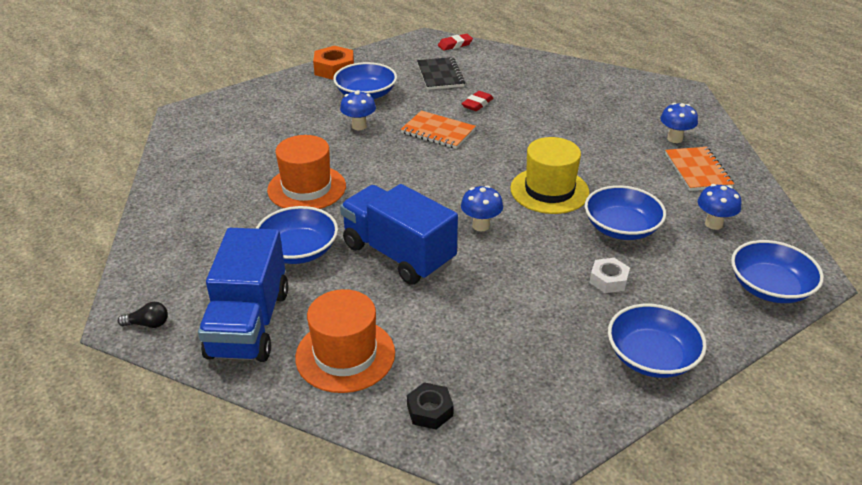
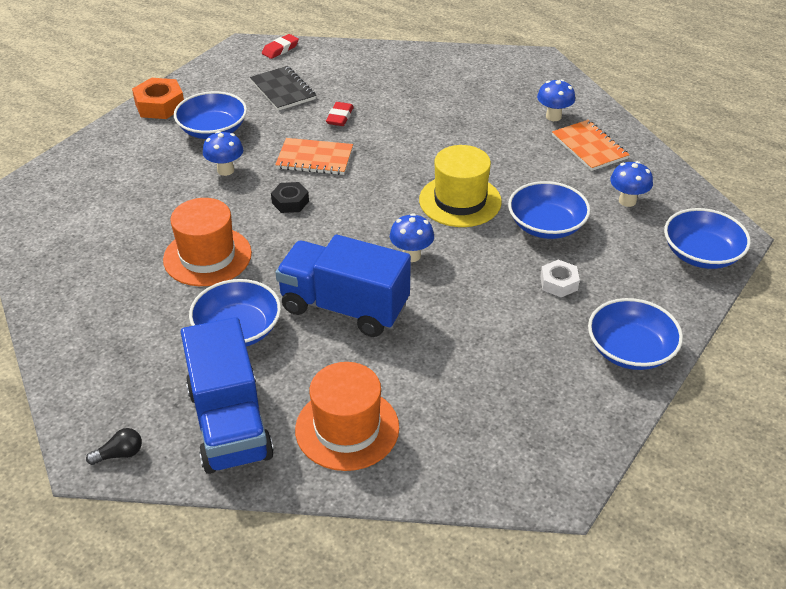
camera: 20 degrees left, 5 degrees up
black nut [407,382,454,430] -> black nut moved to [271,182,309,213]

